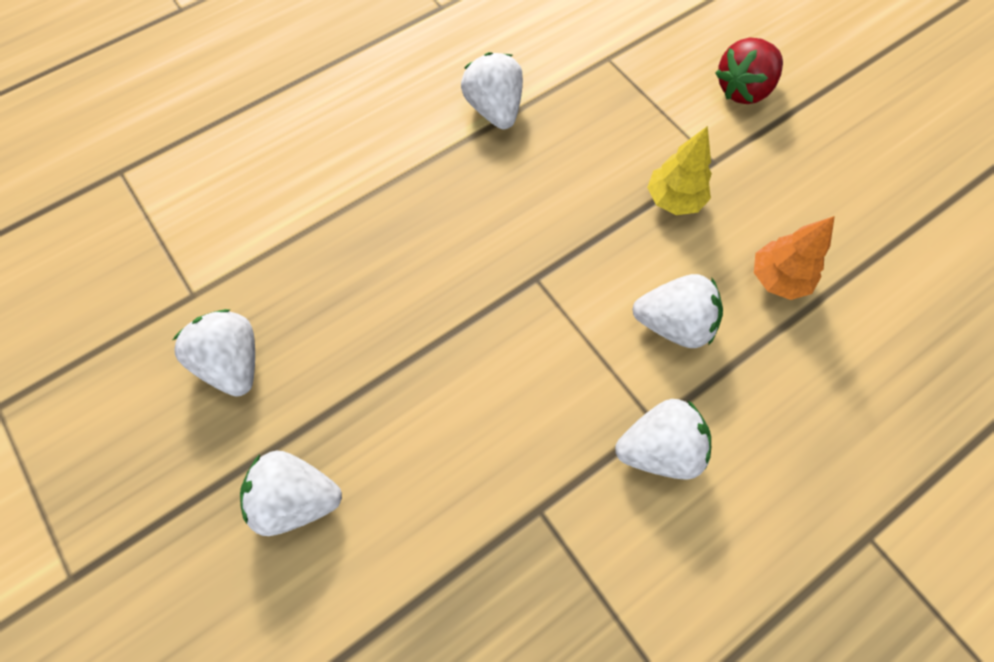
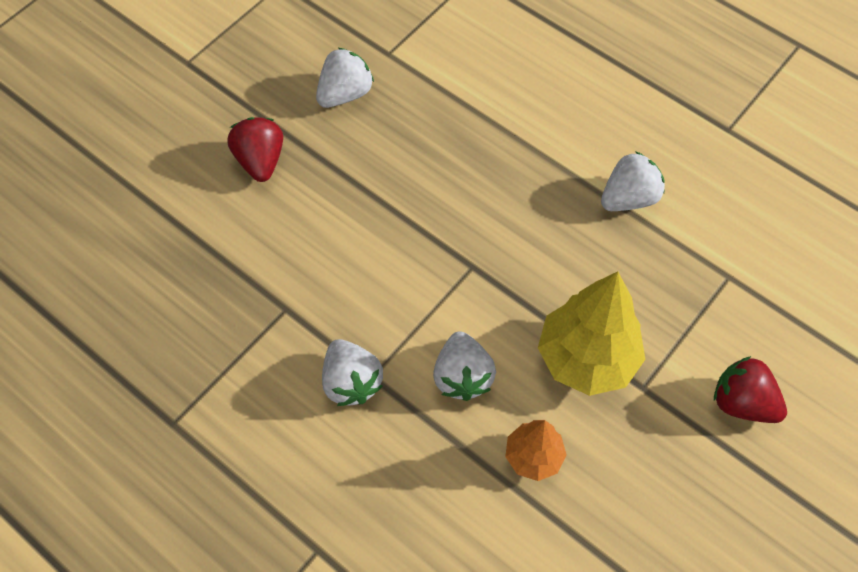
camera: 75 degrees right, 5 degrees down
white strawberry [240,450,342,536] -> red strawberry [227,117,283,182]
yellow tree [647,126,712,215] -> yellow tree [538,272,646,396], size x1.81

